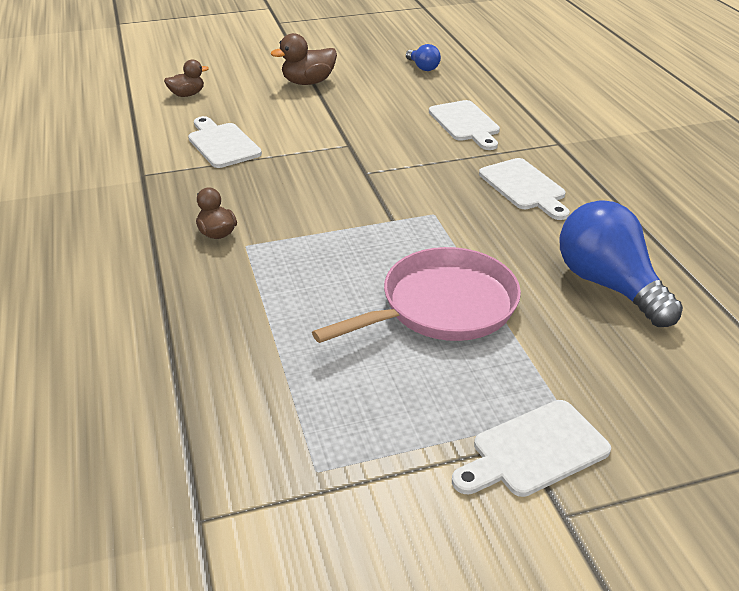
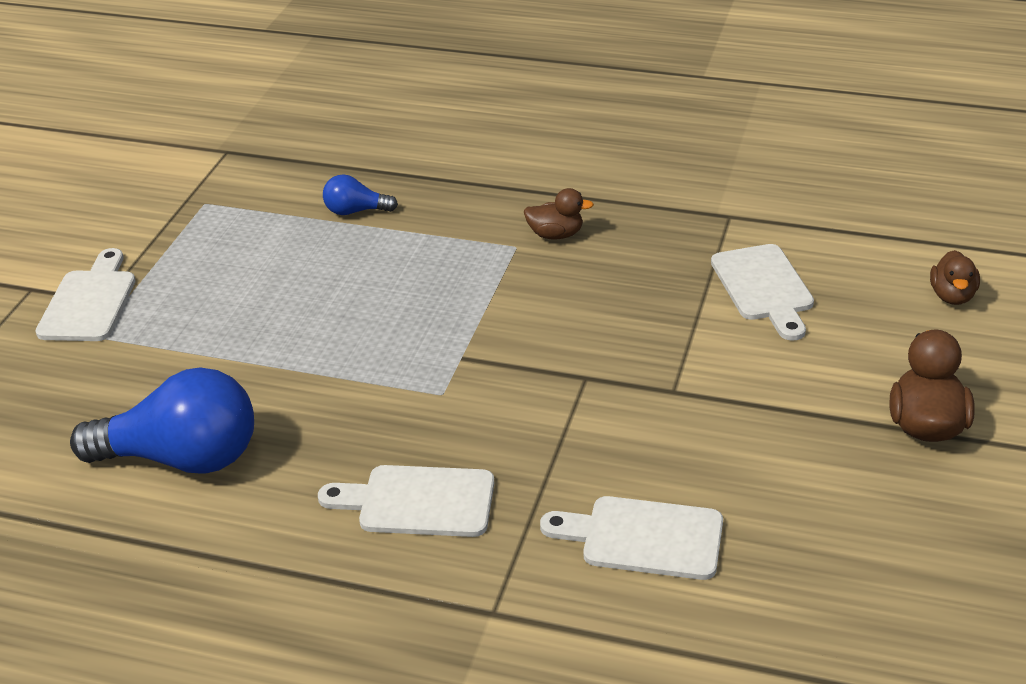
camera: 125 degrees right, 0 degrees up
white cutting board [188,116,262,168] -> white cutting board turned 75 degrees clockwise [711,244,814,341]
pink pan [312,247,521,343] -> none
blue light bulb [406,44,441,71] -> blue light bulb moved to [323,174,398,215]

